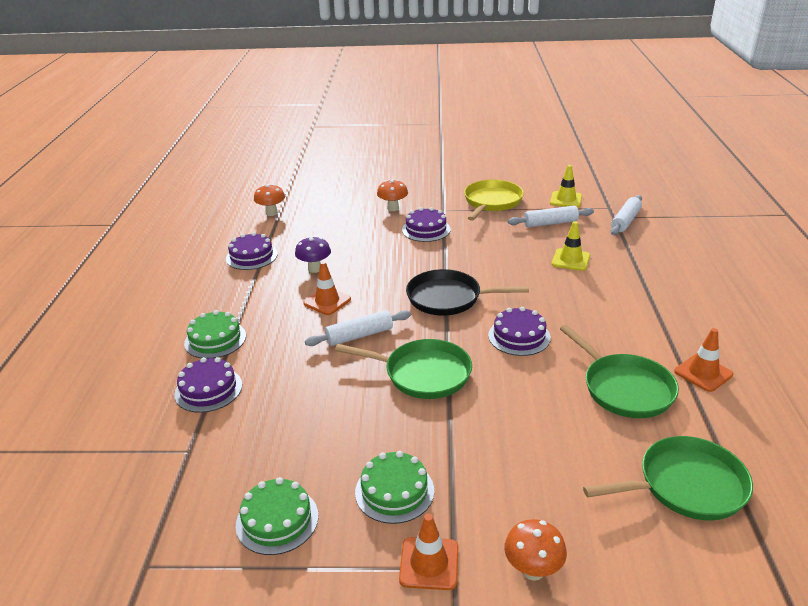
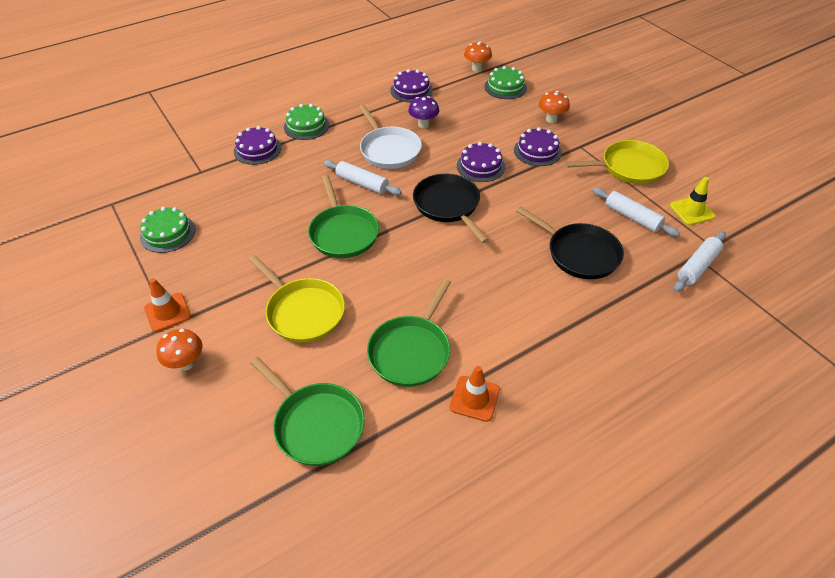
camera: 55 degrees right, 15 degrees up
orange traffic cone [303,261,351,315] -> white pan [359,105,422,169]
green cake [355,451,434,524] -> green cake moved to [484,66,527,99]
purple cake [488,307,551,356] -> purple cake moved to [457,142,505,182]
yellow traffic cone [552,221,590,271] -> black pan [516,206,624,279]
white rolling pin [610,195,642,235] -> white rolling pin turned 45 degrees counterclockwise [674,231,726,292]
none -> yellow pan [249,256,345,343]

